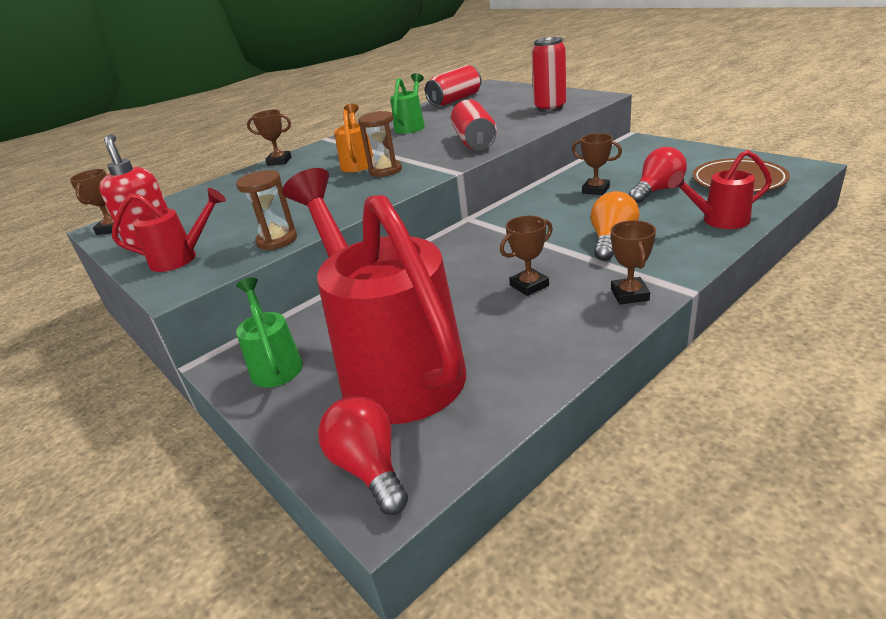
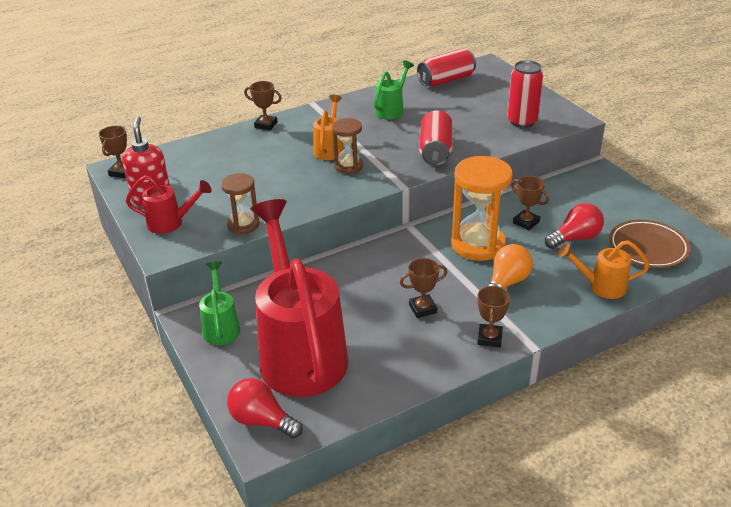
camera: 10 degrees right, 5 degrees up
red light bulb [318,396,408,515] -> red light bulb turned 45 degrees counterclockwise [227,378,303,439]
red watering can [668,150,772,229] -> orange watering can [558,240,650,299]
none -> orange hourglass [451,156,513,261]

